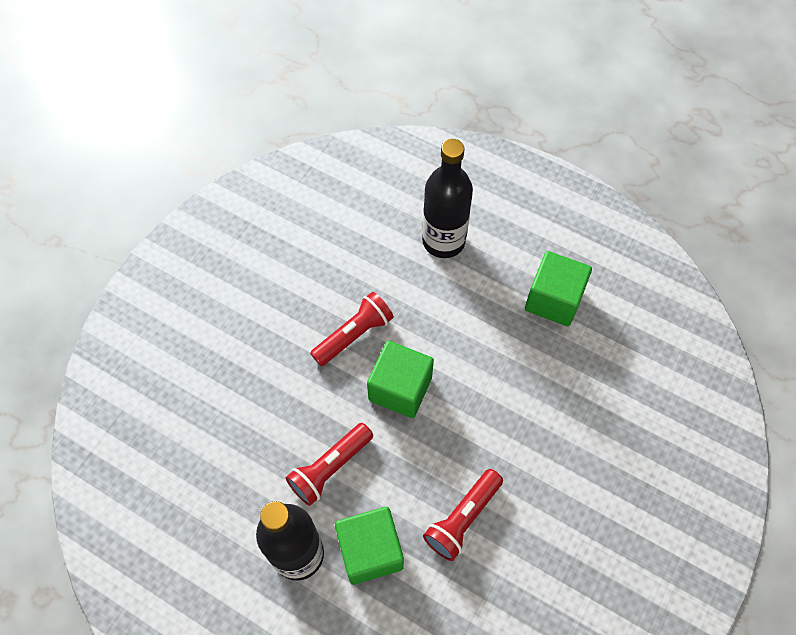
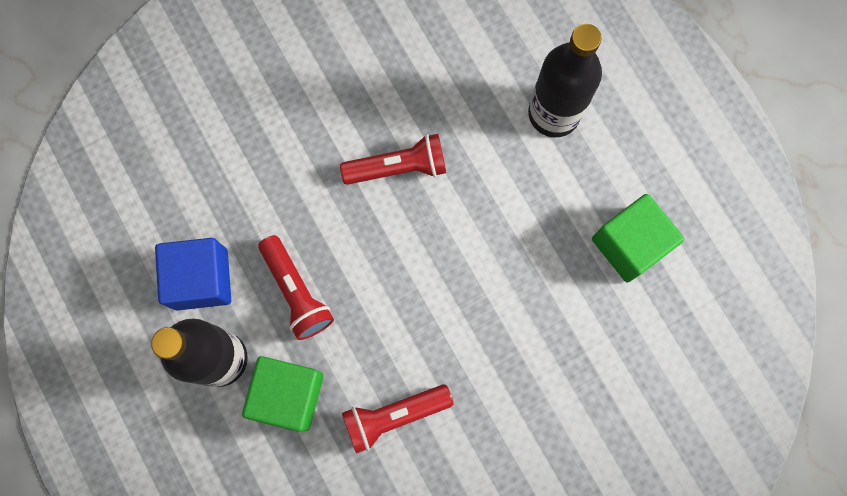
camera: 30 degrees right, 15 degrees up
red flashlight [286,423,373,506] -> red flashlight turned 105 degrees counterclockwise [258,235,334,340]
green cube [367,341,434,418] -> none
none -> blue cube [155,238,231,311]

